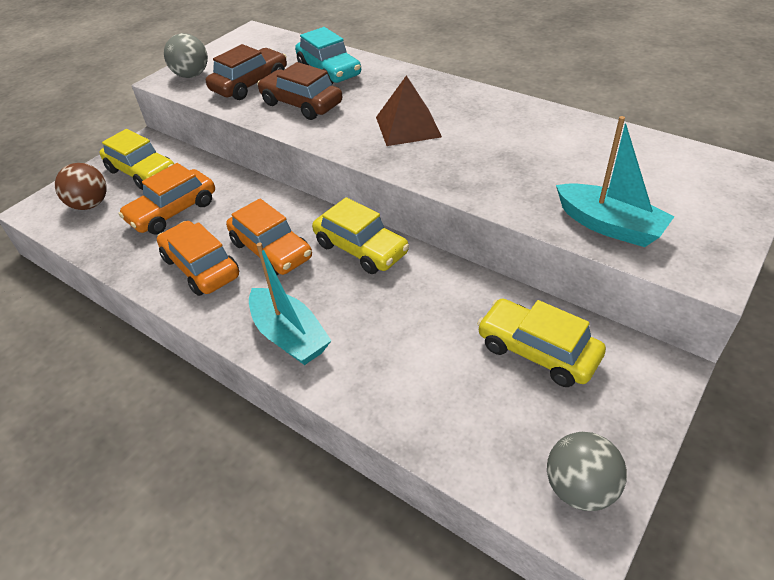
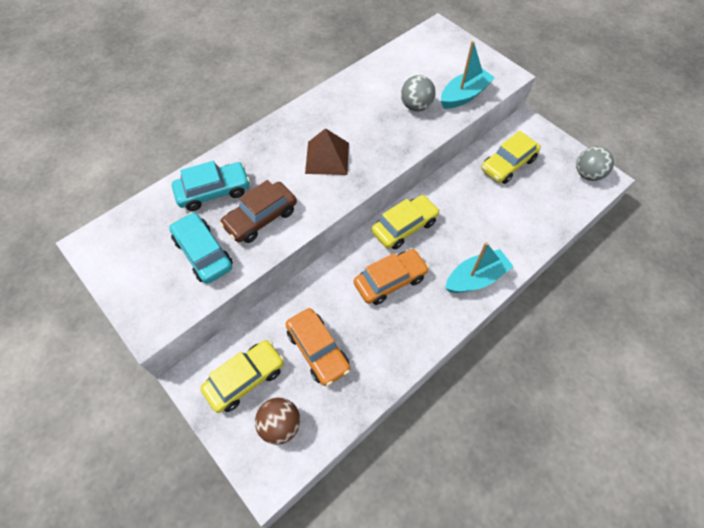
camera: 80 degrees left, 15 degrees up
orange car [157,221,239,296] -> none
grey ball [164,33,208,78] -> grey ball moved to [401,75,436,111]
brown car [206,44,287,100] -> turquoise car [169,212,233,284]

